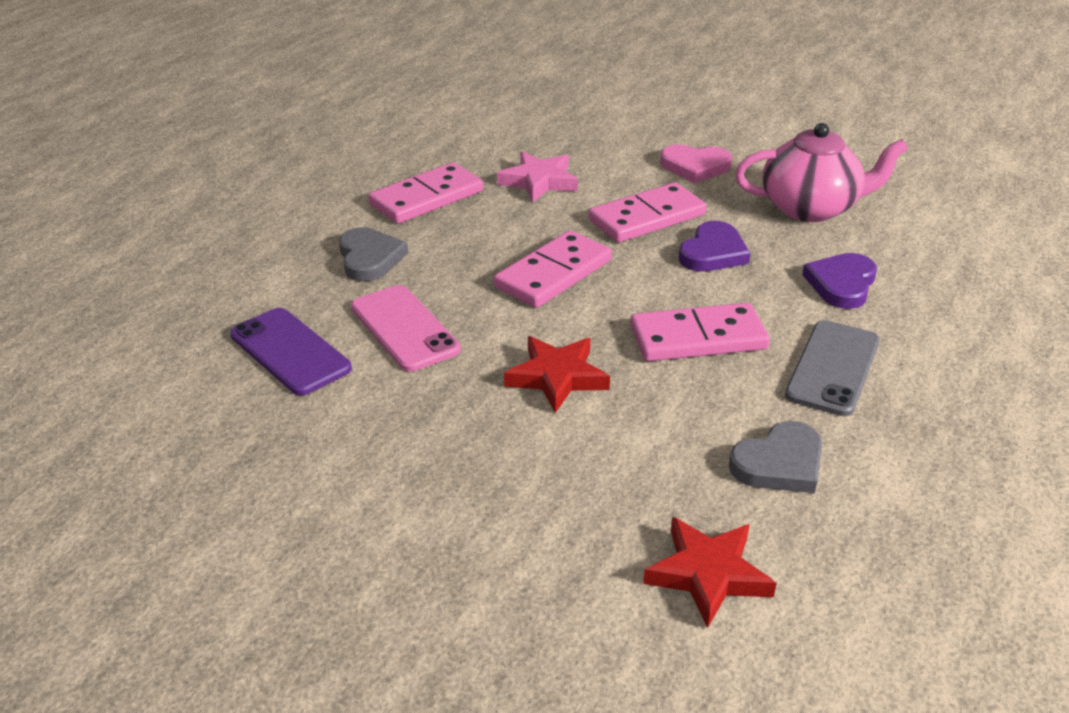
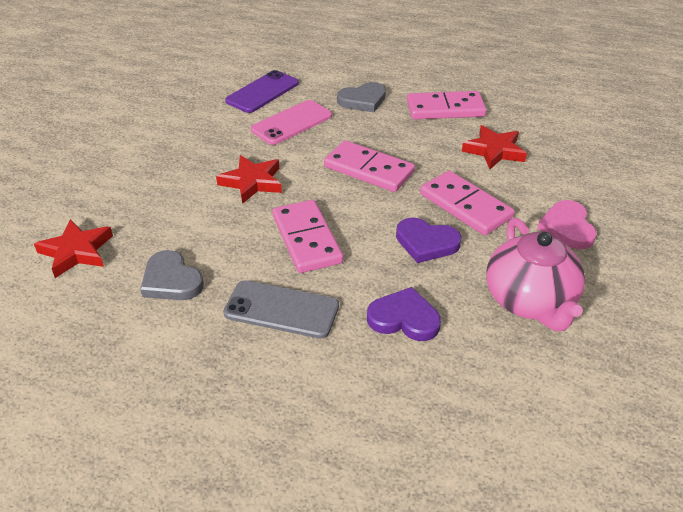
camera: 80 degrees right, 5 degrees up
pink domino [368,162,483,224] -> pink domino turned 45 degrees counterclockwise [407,91,486,119]
pink star [497,151,578,202] -> red star [462,125,527,169]

